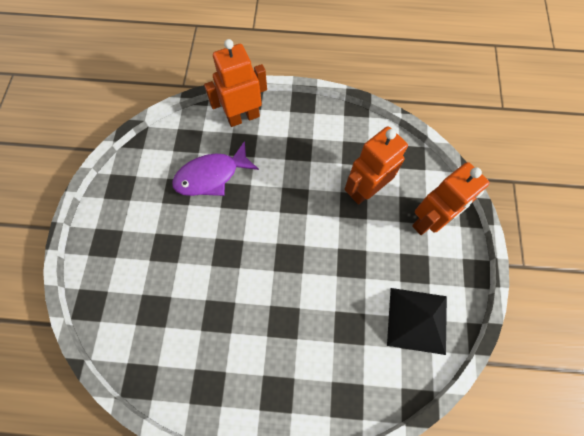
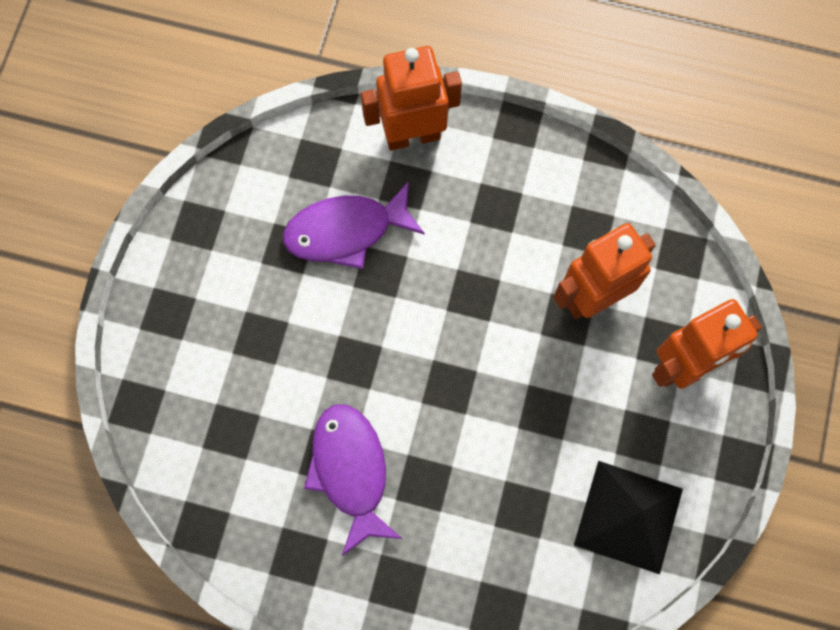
camera: 10 degrees right, 5 degrees up
none -> purple fish [304,404,402,556]

